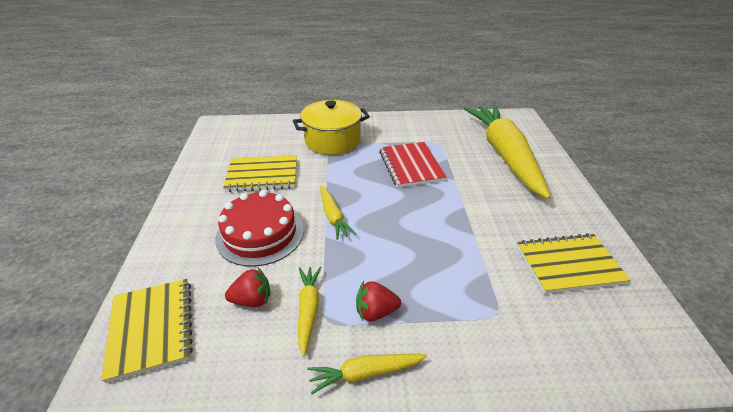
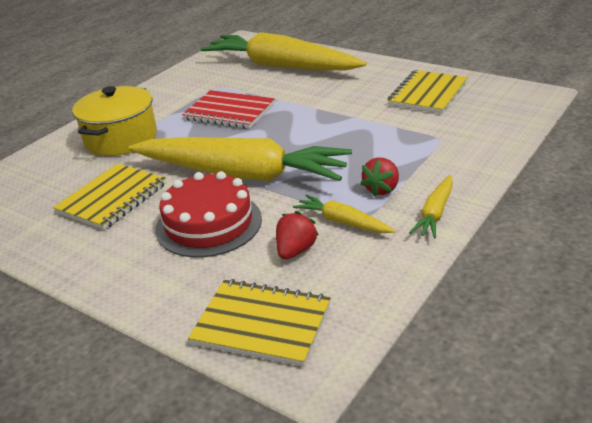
camera: 50 degrees left, 5 degrees down
yellow carrot [320,186,356,240] -> yellow carrot [128,137,352,181], size x2.35

